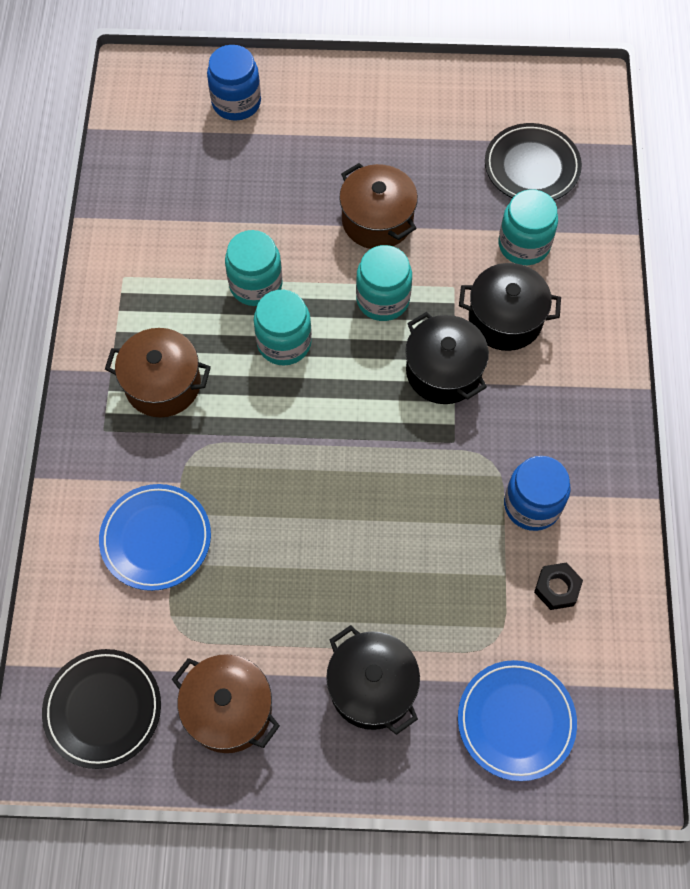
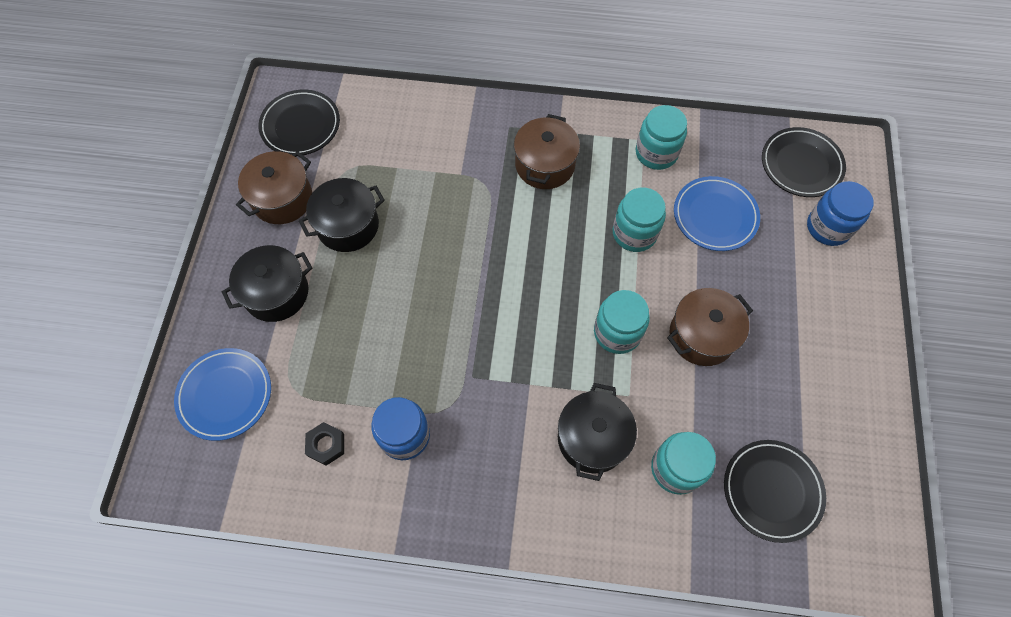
camera: 95 degrees right, 0 degrees up
blue plate [99,484,211,591] -> blue plate moved to [674,176,760,251]
turquoise jar [254,290,312,365] -> turquoise jar moved to [636,105,687,170]
black pot [405,312,489,404] -> black pot moved to [299,178,385,252]
none -> black plate [762,127,846,197]

